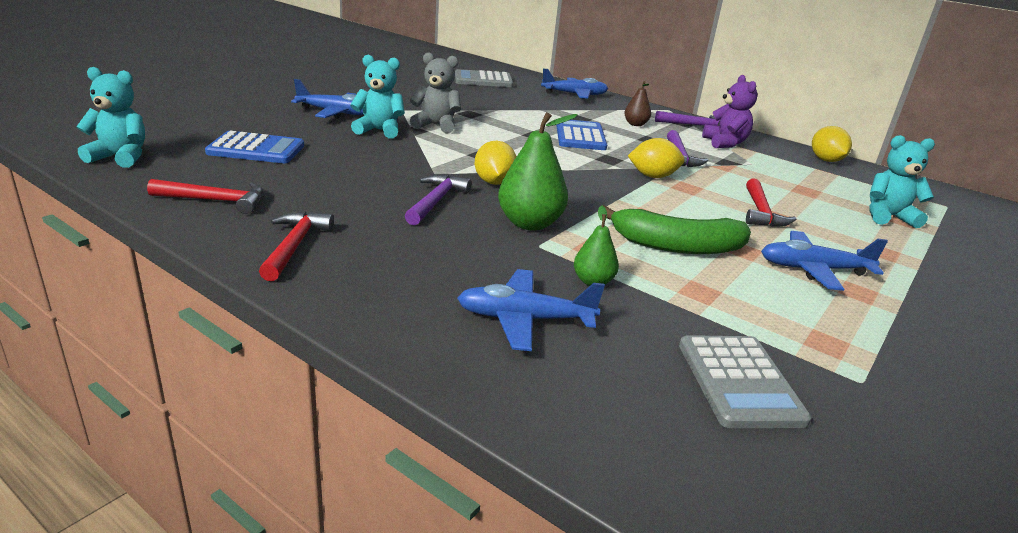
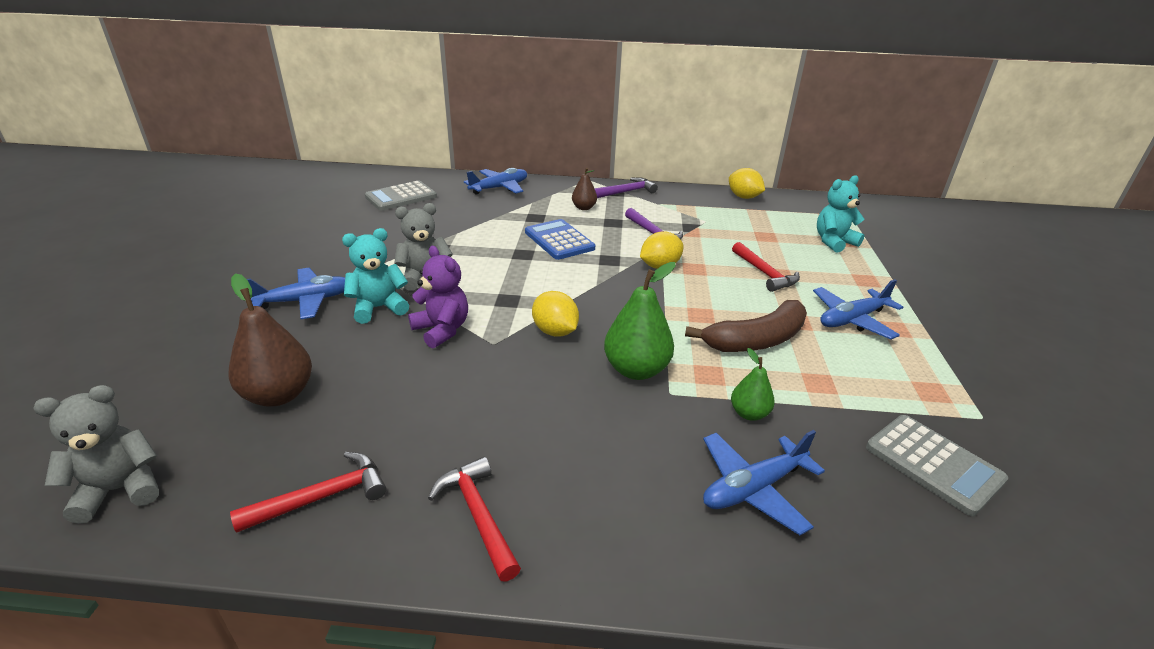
camera: 30 degrees left, 5 degrees up
turquoise teddy bear [76,67,145,168] -> grey teddy bear [33,385,159,524]
blue calculator [205,131,304,163] -> brown pear [229,273,312,407]
purple hammer [405,175,471,225] -> none
green banana [602,205,751,254] -> brown banana [685,300,807,352]
purple teddy bear [702,75,757,148] -> purple teddy bear moved to [408,246,468,348]

